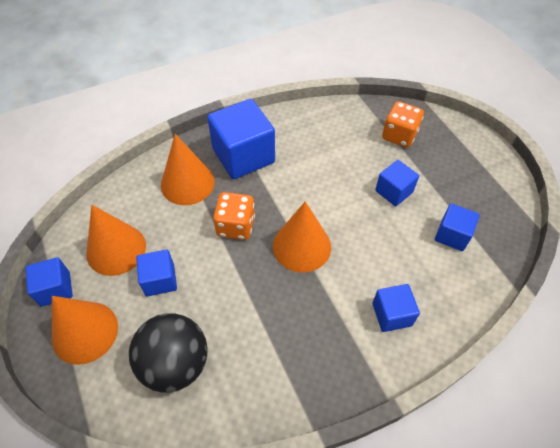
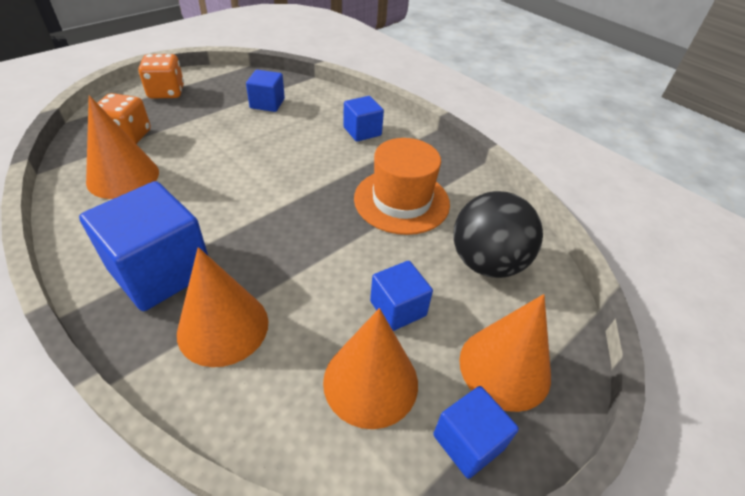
camera: 110 degrees left, 10 degrees down
orange dice [213,192,255,240] -> orange dice moved to [138,54,184,98]
orange cone [273,201,331,272] -> orange cone moved to [86,95,159,199]
blue cube [375,160,419,206] -> none
none -> orange hat [354,138,450,235]

